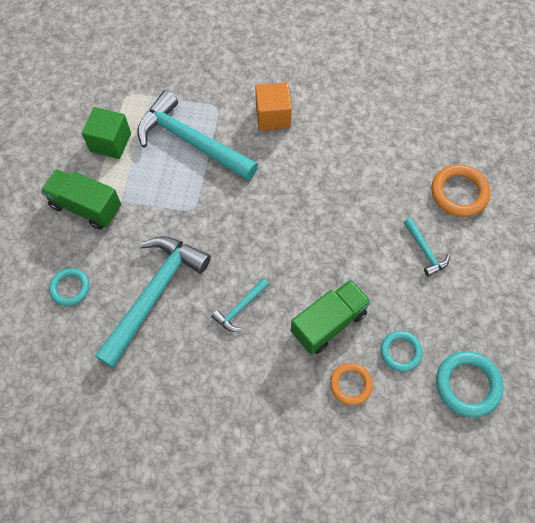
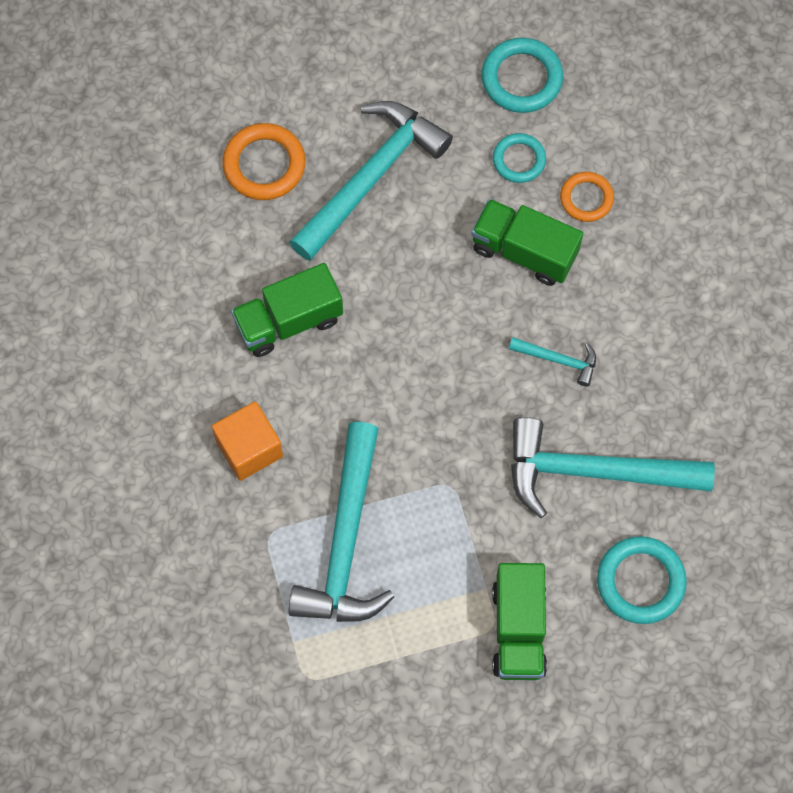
camera: 115 degrees left, 5 degrees up
turquoise ring [49,268,90,306] -> turquoise ring [597,536,687,624], size x1.55
green cube [82,107,131,159] -> none
turquoise hammer [404,218,450,277] -> turquoise hammer [289,101,453,261], size x2.24
none -> green truck [231,263,343,357]

